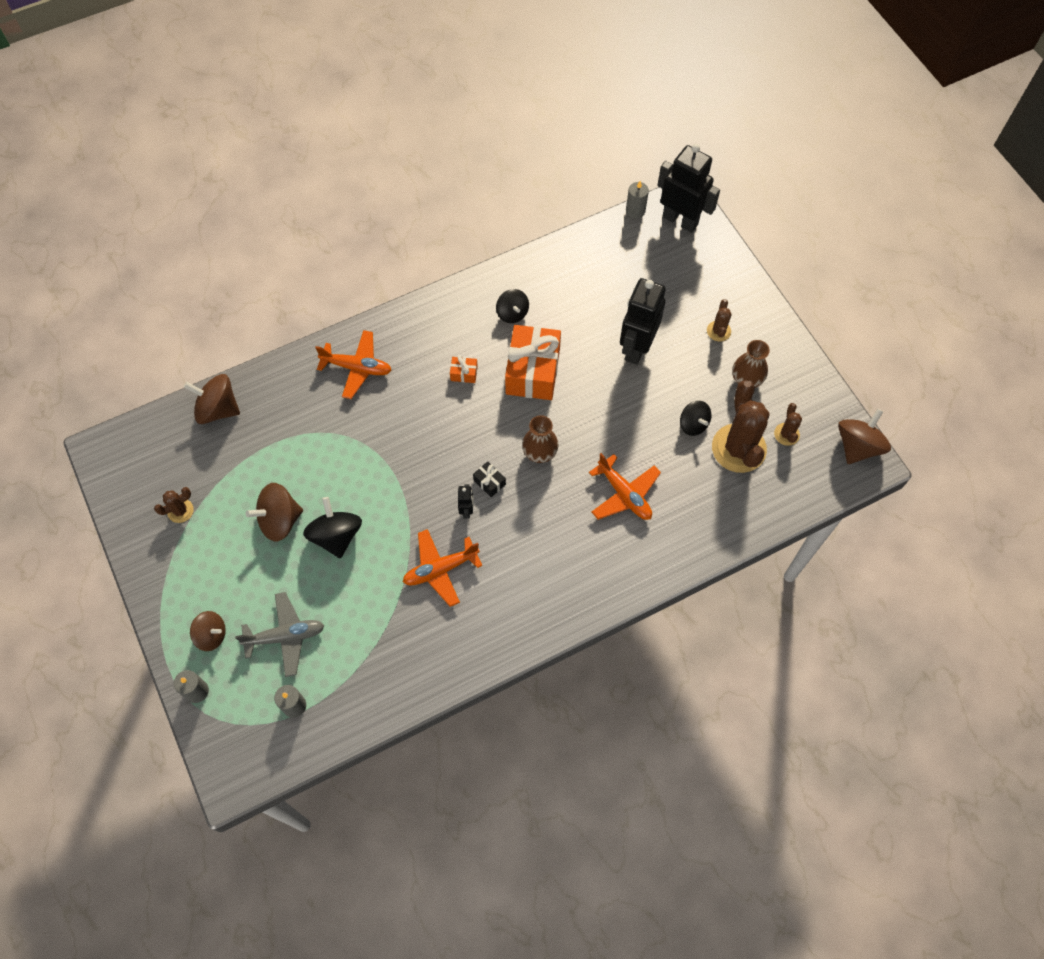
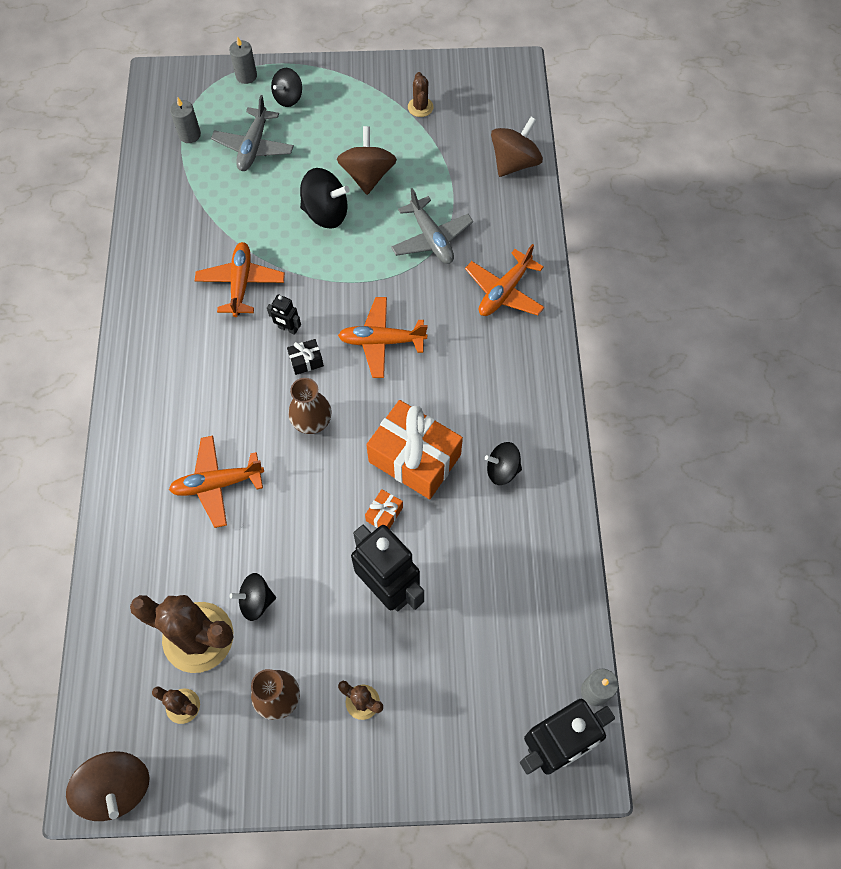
camera: 115 degrees right, 0 degrees up
brown spinning top [190,611,226,651] -> black spinning top [271,68,302,107]
orange gift [450,355,478,383] -> orange gift moved to [365,489,403,529]
none -> orange plane [338,297,428,378]
none -> grey plane [391,188,473,264]

